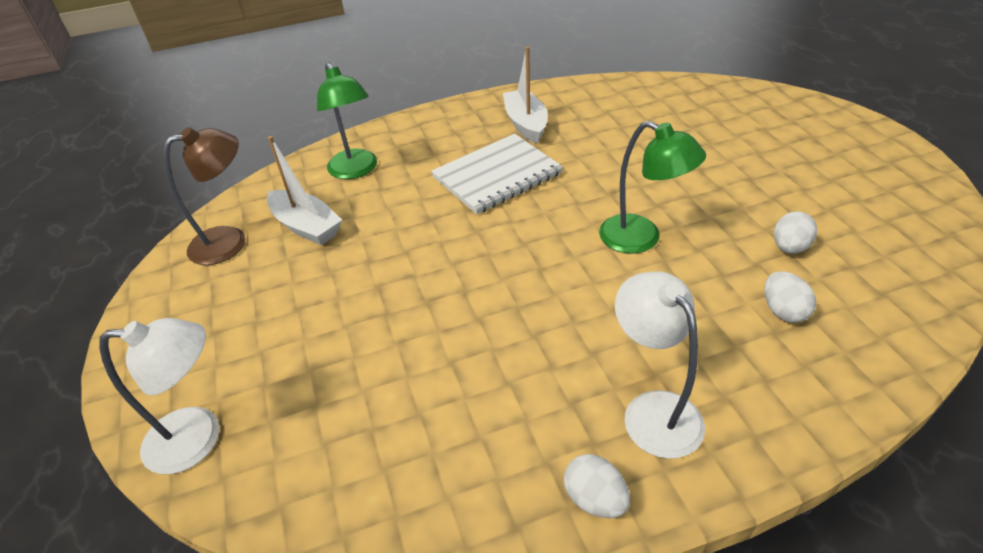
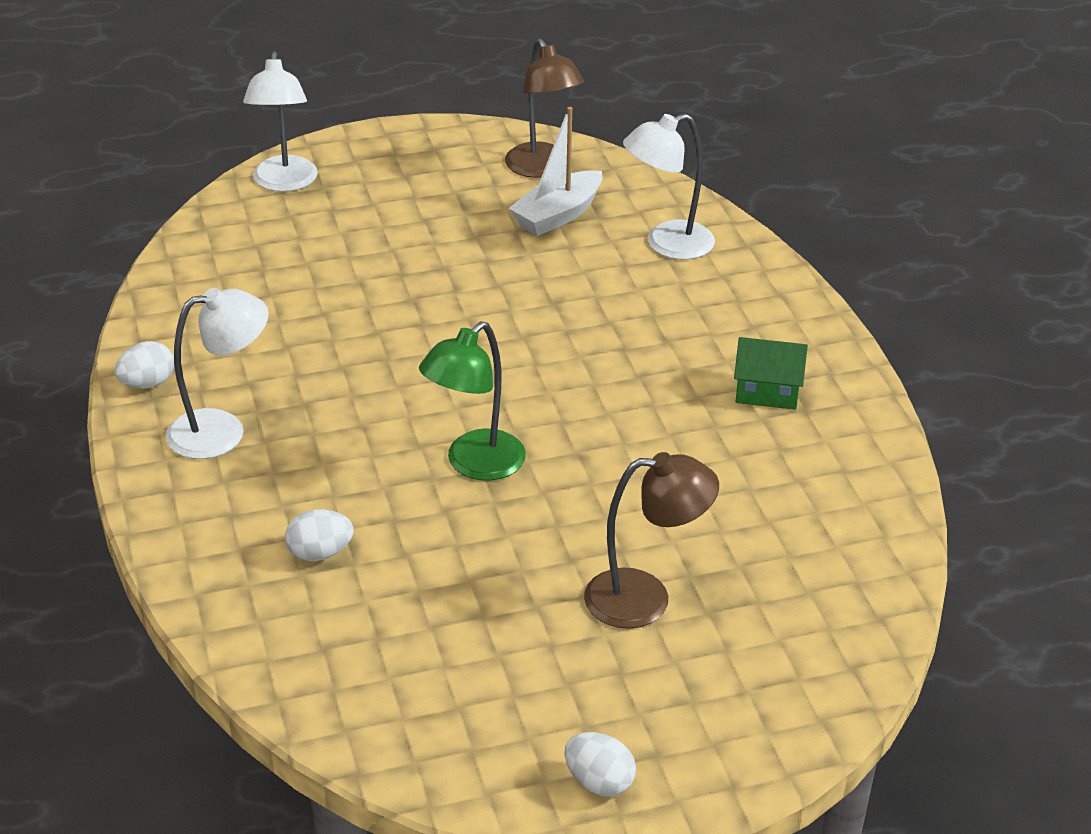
camera: 90 degrees right, 5 degrees down
green lamp [317,62,377,179] -> white lamp [623,113,715,260]
white notebook [431,134,563,214] -> none
white boat [503,46,548,144] -> green house [734,337,808,410]
white egg [774,211,817,254] -> white egg moved to [564,732,636,797]
none -> brown lamp [584,452,719,629]

